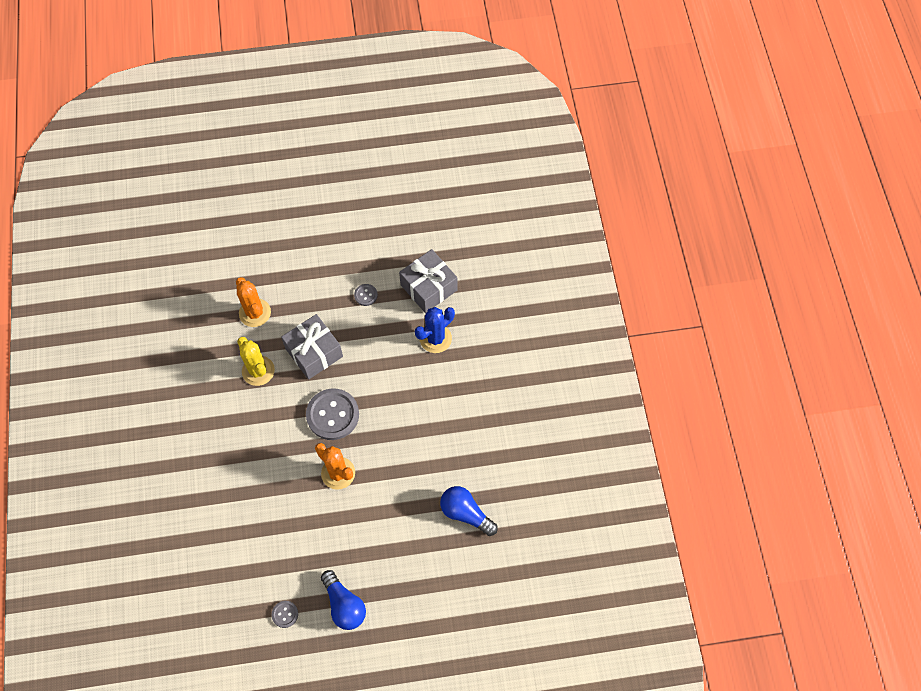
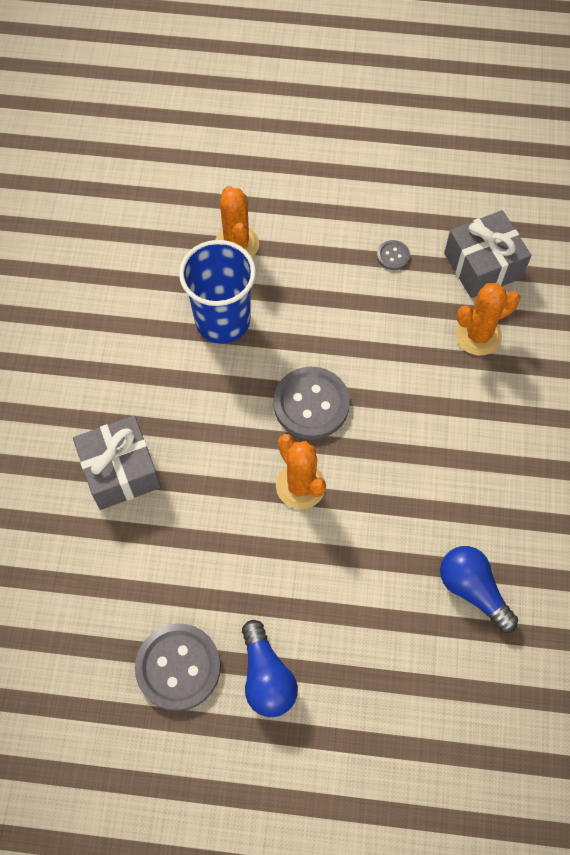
camera: 15 degrees right, 0 degrees up
yellow cactus [237,337,275,386] -> blue cup [179,240,256,344]
grey button [272,601,298,628] -> grey button [135,623,221,711], size x2.15
grey gift [281,314,343,380] -> grey gift moved to [73,416,161,510]
blue cactus [415,307,455,353] -> orange cactus [455,283,520,356]

